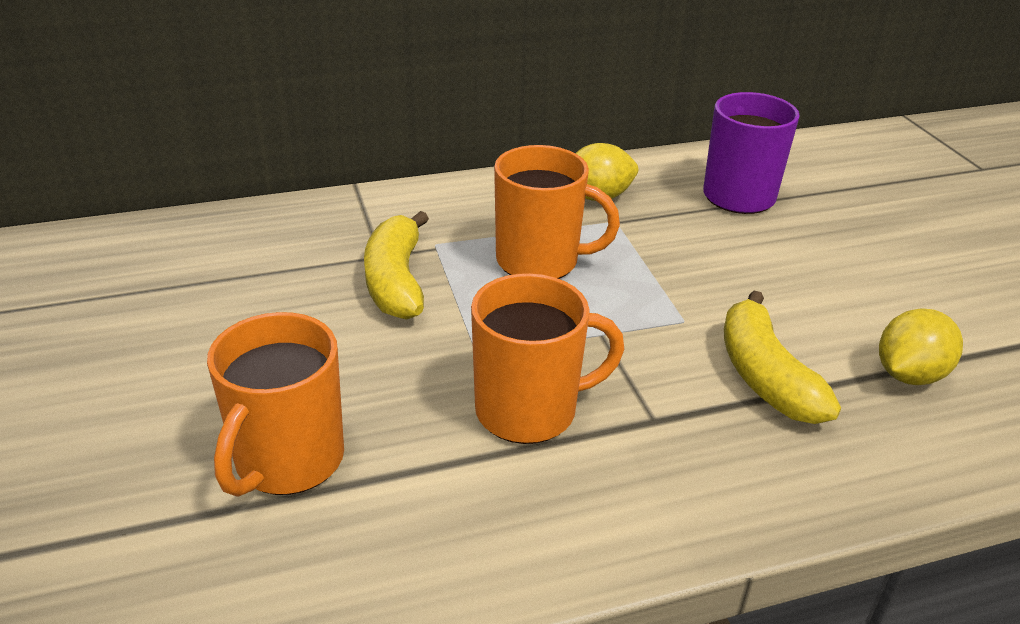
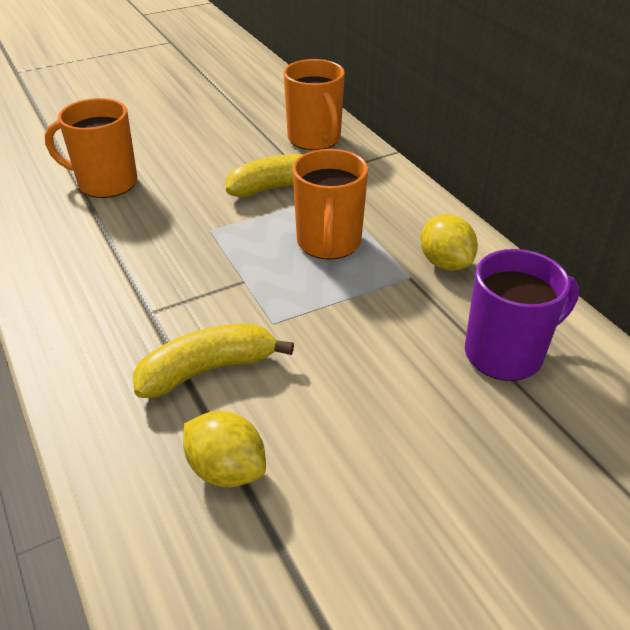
camera: 80 degrees right, 5 degrees up
orange mug [471,273,624,444] -> orange mug moved to [283,59,345,150]

